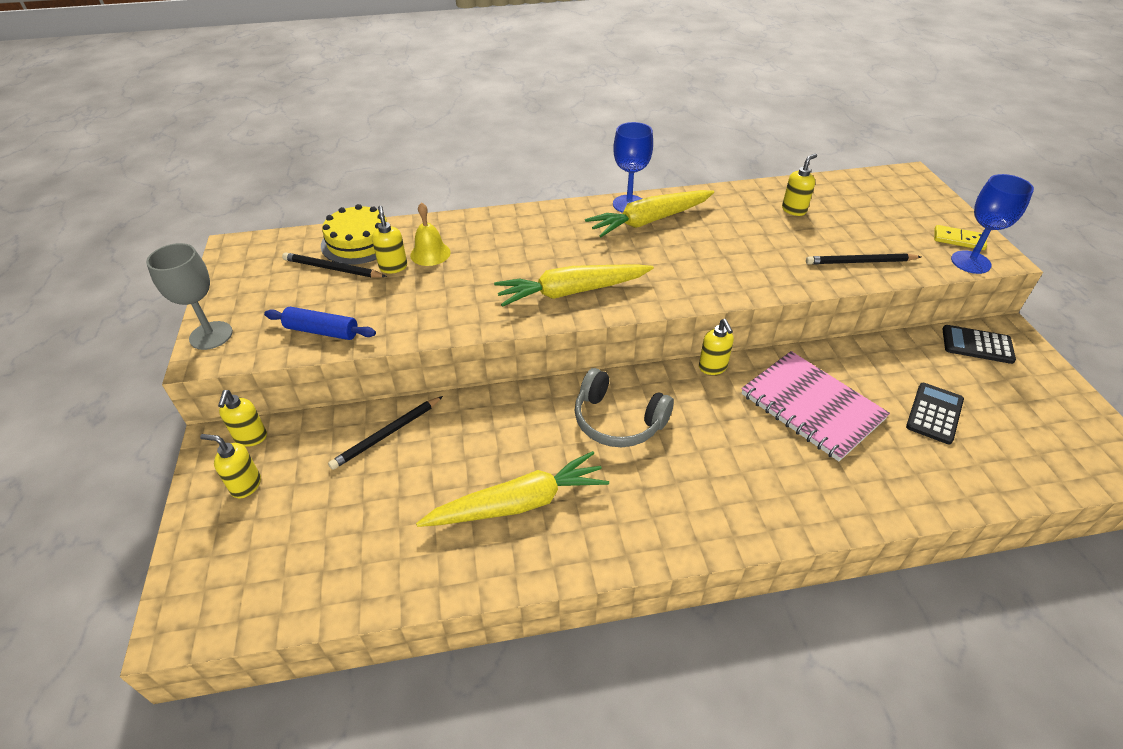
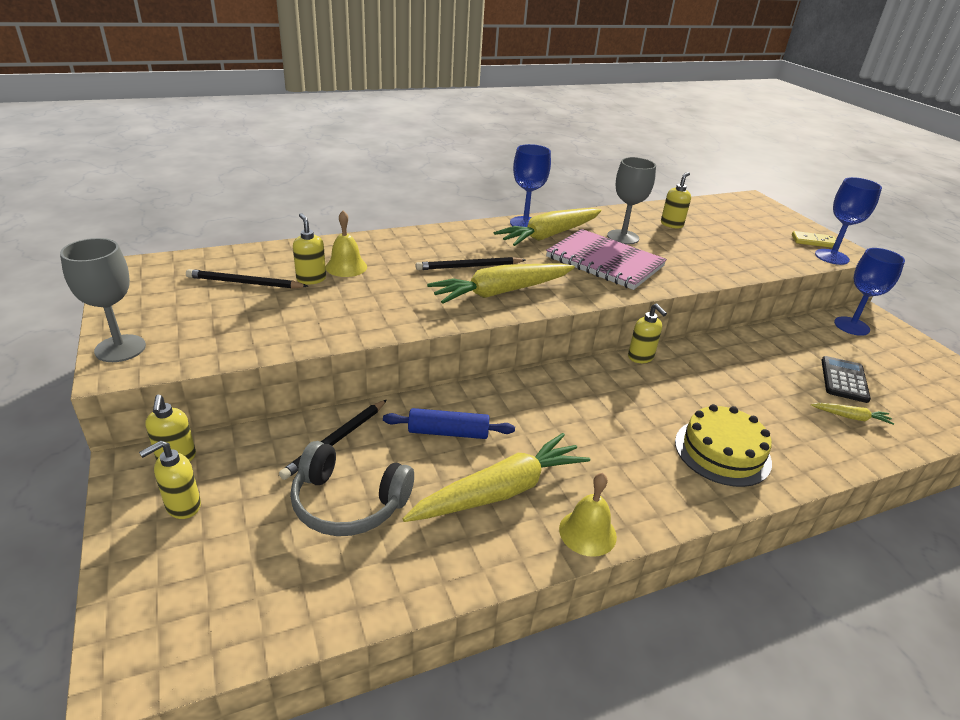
camera: 15 degrees left, 10 degrees down
yellow soap dispenser [200,434,261,499] -> yellow soap dispenser turned 45 degrees counterclockwise [139,441,201,519]
blue rolling pin [264,307,376,340] -> blue rolling pin moved to [383,408,515,439]
yellow cake [321,204,387,265] -> yellow cake moved to [675,404,772,487]
grey headphones [575,368,674,447] -> grey headphones moved to [290,441,414,536]
pink notebook [741,351,890,462] -> pink notebook moved to [546,229,667,290]
black pencil [806,253,921,265] -> black pencil moved to [416,257,525,270]
black calculator [942,325,1016,364] -> blue goblet [834,248,905,336]
none -> yellow bell [559,473,617,557]
none -> grey goblet [607,157,656,245]
none -> yellow carrot [811,403,894,425]

